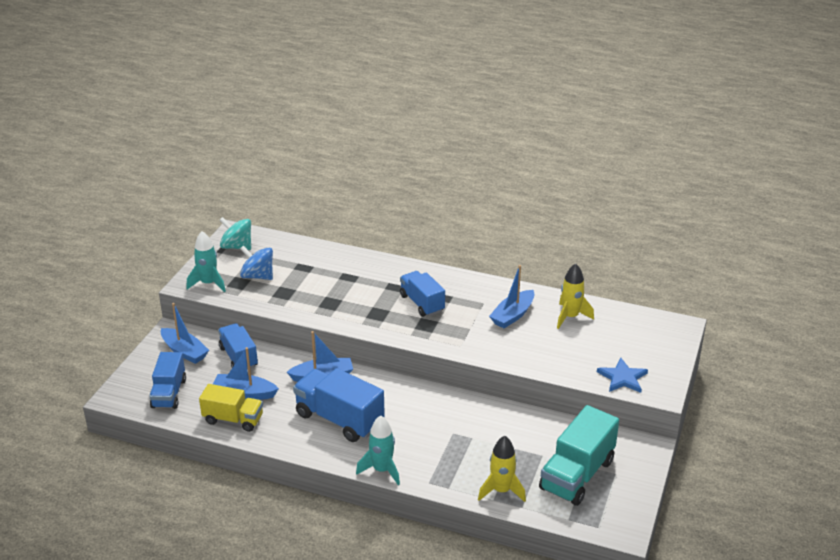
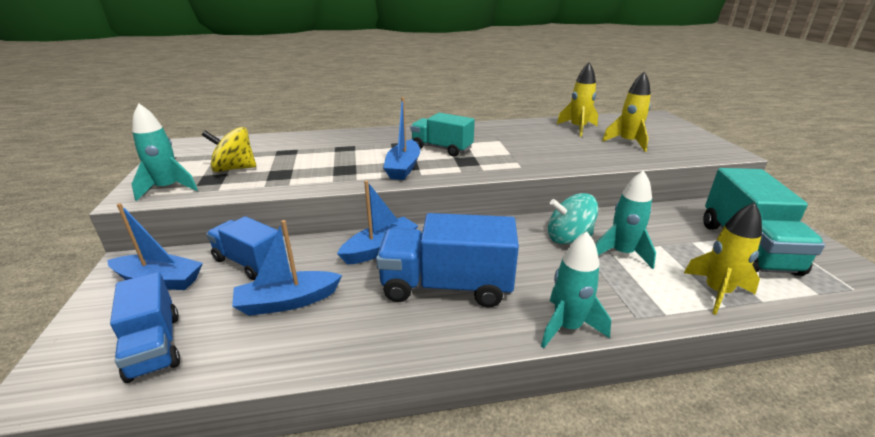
camera: 30 degrees left, 5 degrees down
yellow truck [199,384,263,432] -> none
turquoise spinning top [220,217,251,250] -> turquoise spinning top moved to [548,193,598,244]
blue spinning top [240,246,273,280] -> yellow spinning top [202,127,256,172]
blue truck [400,271,445,317] -> turquoise truck [410,113,475,157]
blue boat [489,265,534,328] -> blue boat moved to [383,97,420,180]
blue star [597,358,648,393] -> none
none -> turquoise rocket [596,170,656,269]
none -> yellow rocket [602,72,651,152]

